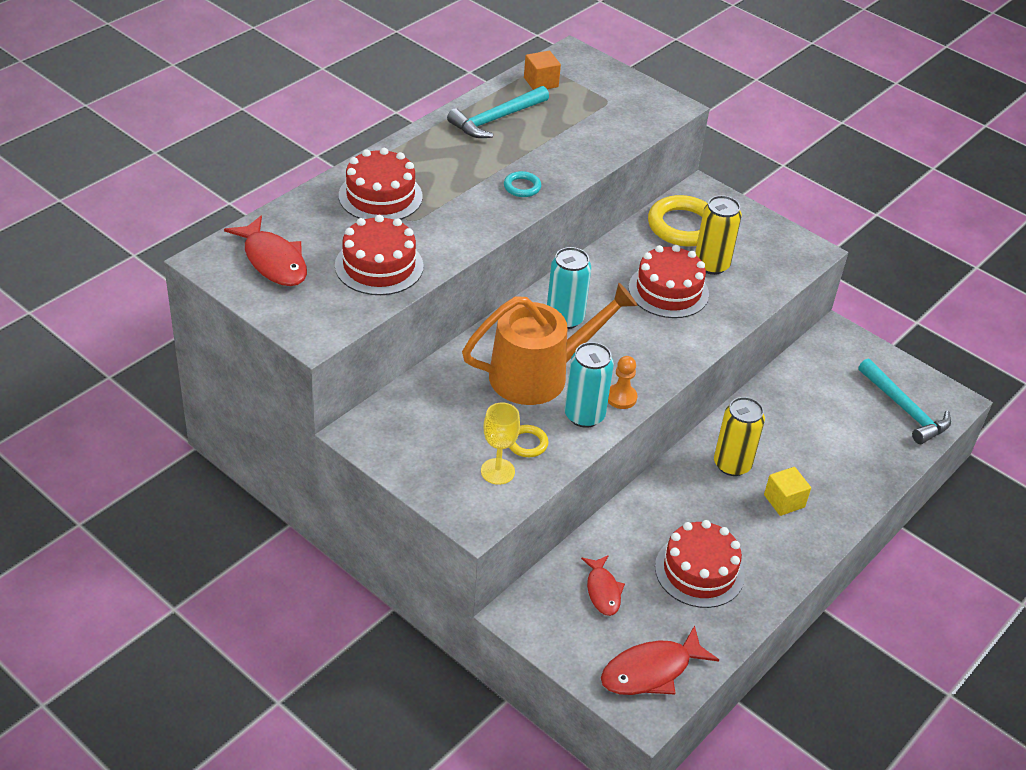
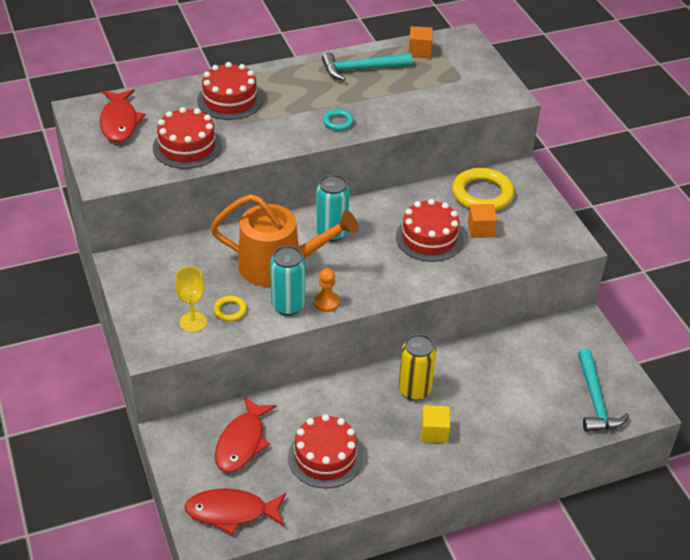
camera: 30 degrees right, 0 degrees up
red fish [581,555,625,616] -> red fish [215,396,277,472], size x1.57
yellow can [695,195,742,275] -> orange cube [468,204,497,238]

